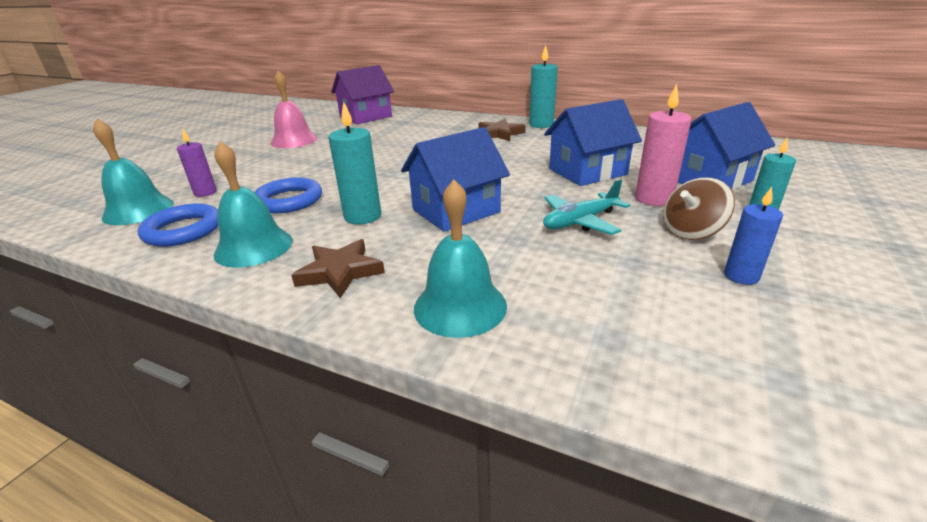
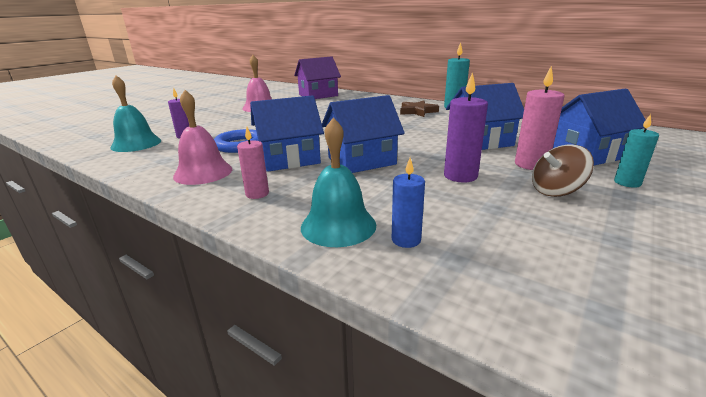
camera: 10 degrees right, 5 degrees down
blue ring [138,203,218,247] -> none
turquoise bell [214,141,293,268] -> pink bell [173,90,232,185]
brown star [291,239,385,298] -> pink candle [237,127,269,199]
turquoise candle [329,101,381,224] -> blue house [250,95,324,172]
turquoise plane [543,179,630,235] -> purple candle [444,72,488,182]
blue candle [724,187,783,285] -> blue candle moved to [392,158,425,248]

